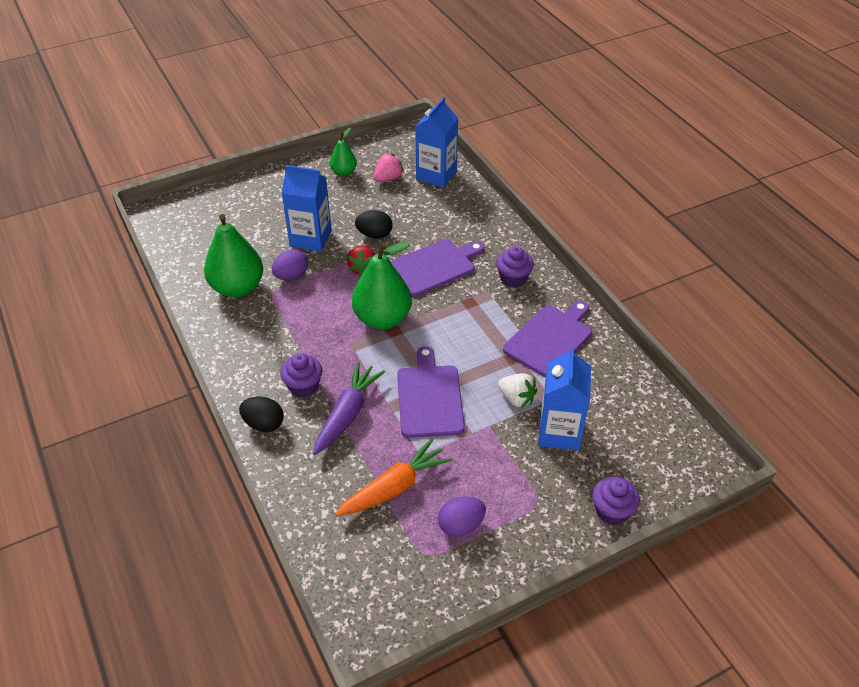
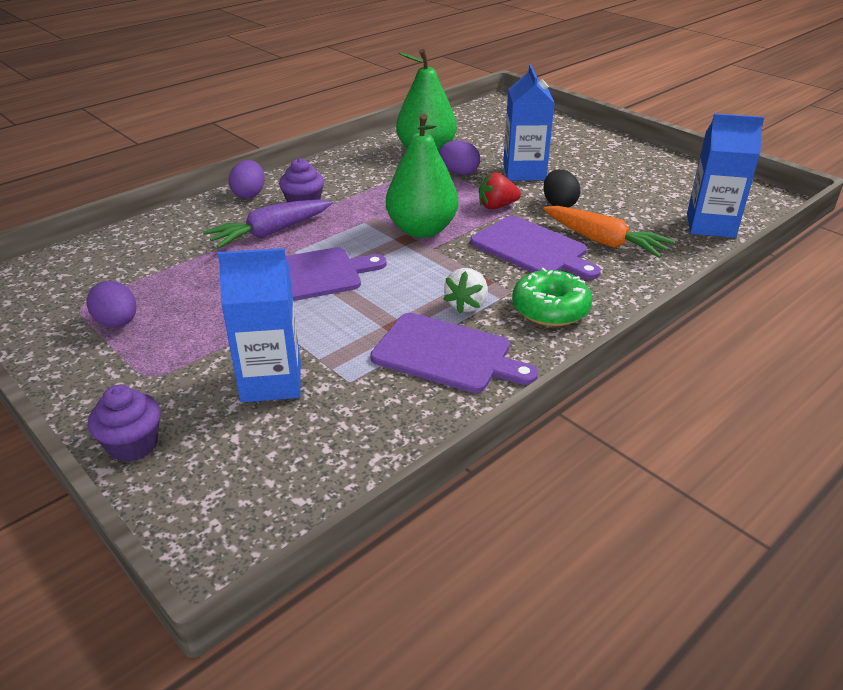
camera: 75 degrees right, 10 degrees down
black egg [239,396,284,432] -> purple egg [228,160,265,199]
purple carrot [313,362,385,455] -> purple carrot turned 135 degrees clockwise [203,199,332,248]
green pear [330,128,357,176] -> none
orange carrot [335,438,452,516] -> orange carrot moved to [543,206,675,258]
pink strawberry [374,153,404,182] -> none
purple cupcake [496,246,534,288] -> green donut [512,268,592,326]
white strawberry [498,373,537,408] -> white strawberry moved to [443,268,488,314]

